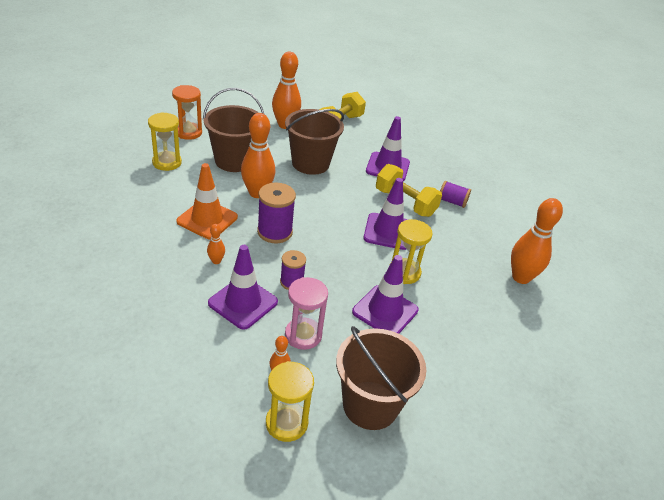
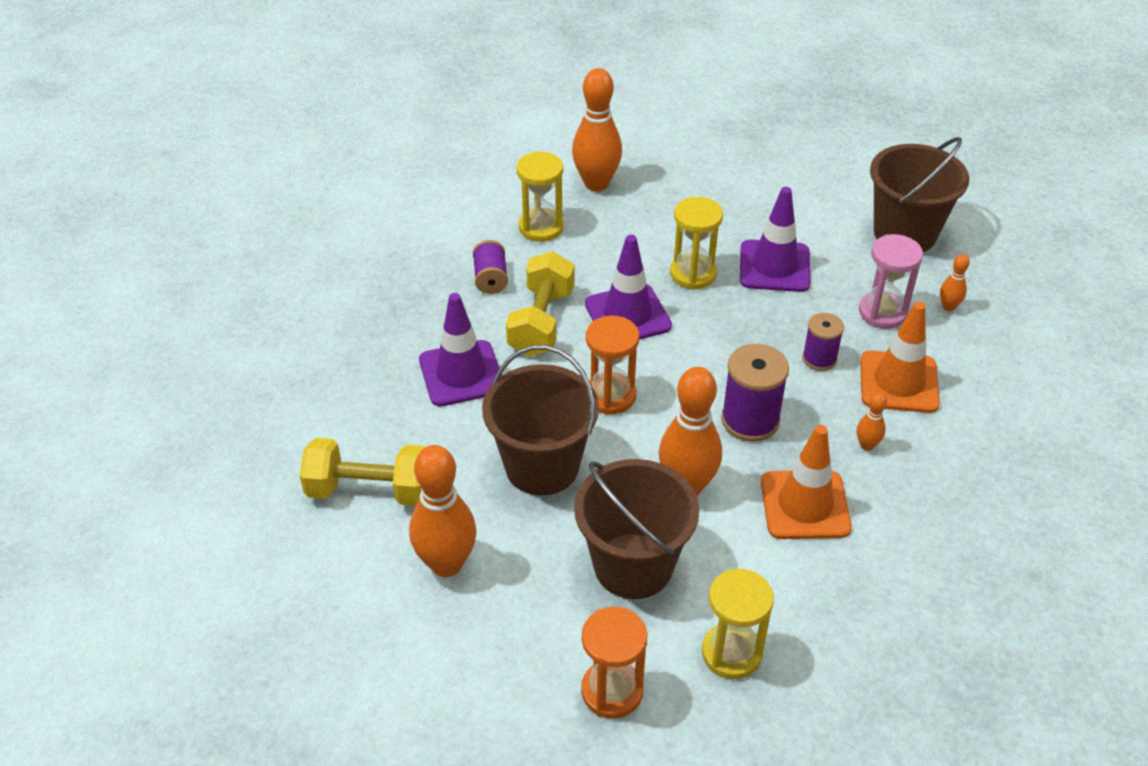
camera: 115 degrees left, 5 degrees up
purple traffic cone [208,245,278,329] -> orange traffic cone [860,302,940,413]
yellow hourglass [266,361,314,442] -> yellow hourglass moved to [516,151,564,242]
none -> orange hourglass [586,316,639,415]

